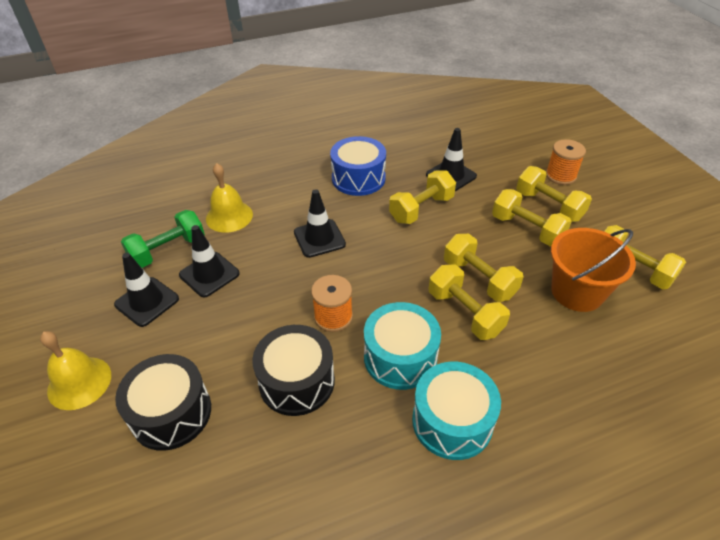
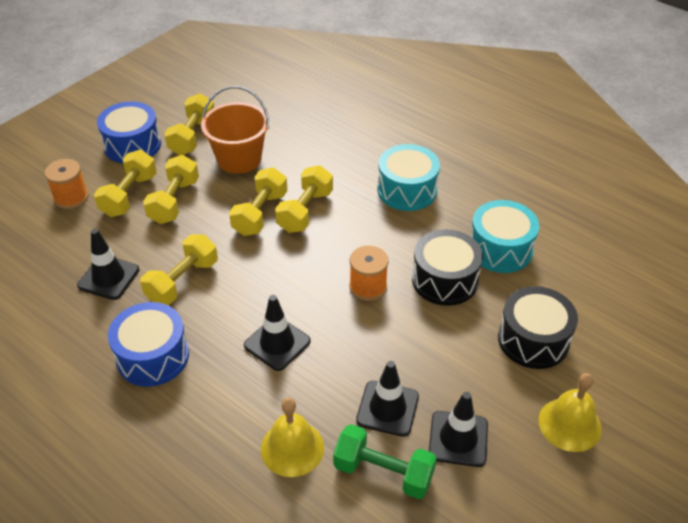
camera: 120 degrees left, 0 degrees up
turquoise drum [364,302,441,390] -> turquoise drum moved to [471,200,539,273]
yellow dumbbell [389,170,456,224] -> yellow dumbbell turned 75 degrees counterclockwise [140,234,218,305]
none -> blue drum [97,101,161,164]

